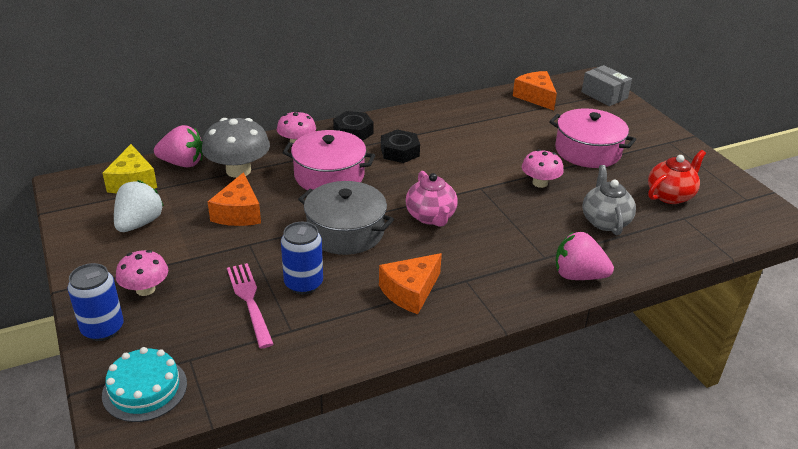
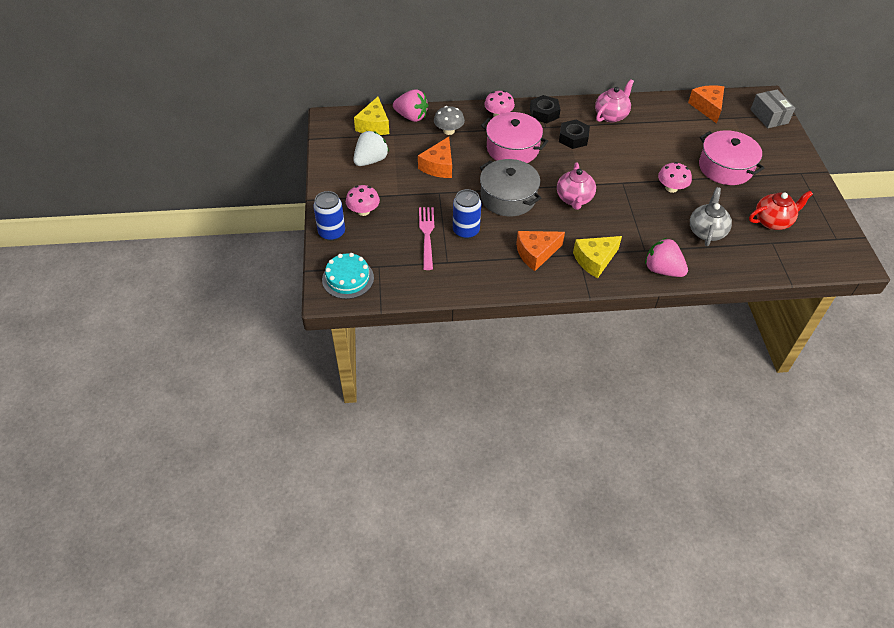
camera: 20 degrees right, 15 degrees up
grey mushroom [202,118,270,178] -> grey mushroom [434,106,465,135], size x0.62
none -> yellow cheese [573,236,622,278]
none -> pink teapot [595,79,634,122]

